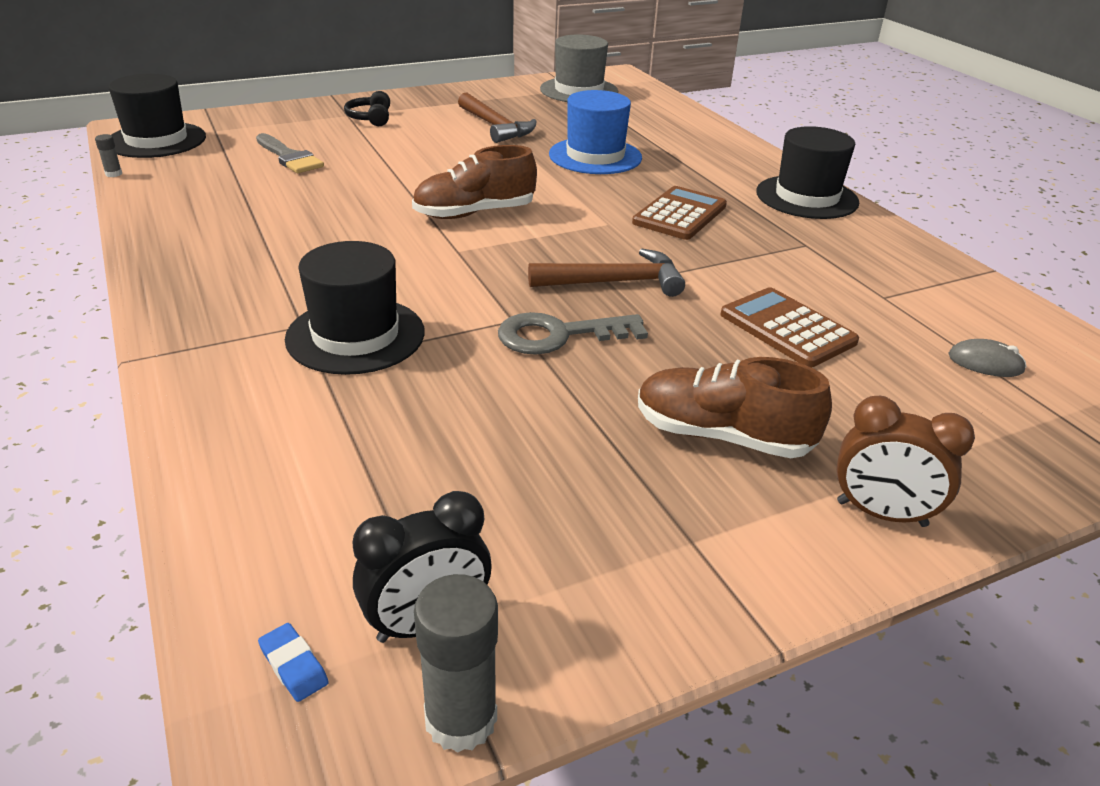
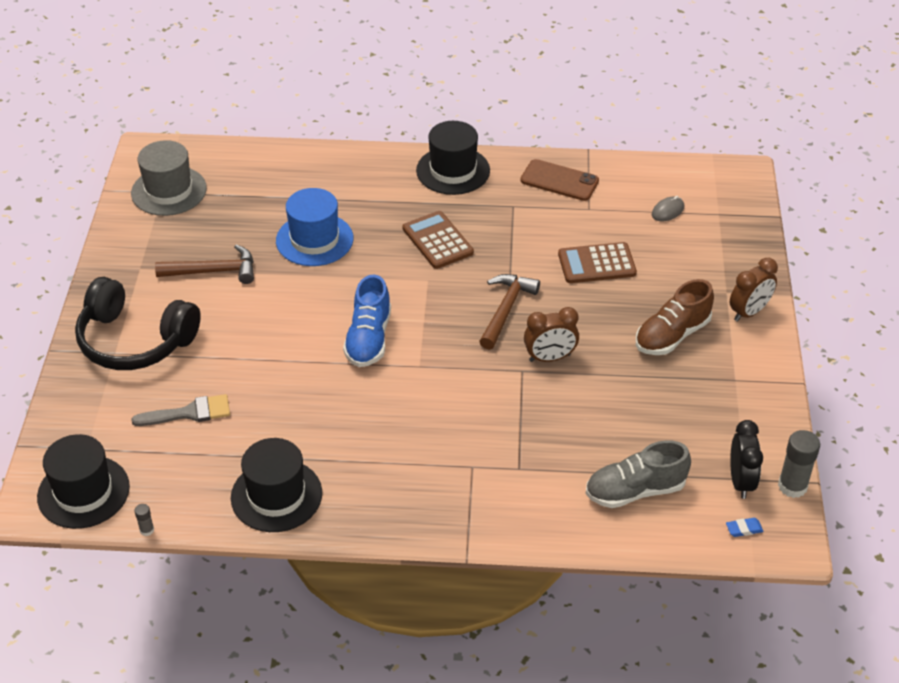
camera: 60 degrees left, 10 degrees up
black hat [285,241,425,375] -> black hat moved to [231,438,322,532]
black headphones [344,91,390,126] -> black headphones [75,277,201,370], size x2.32
brown shoe [412,145,537,219] -> blue shoe [343,274,391,367]
grey key [498,312,648,355] -> brown clock [524,307,579,362]
none -> brown phone [521,159,599,201]
none -> grey shoe [586,440,691,508]

